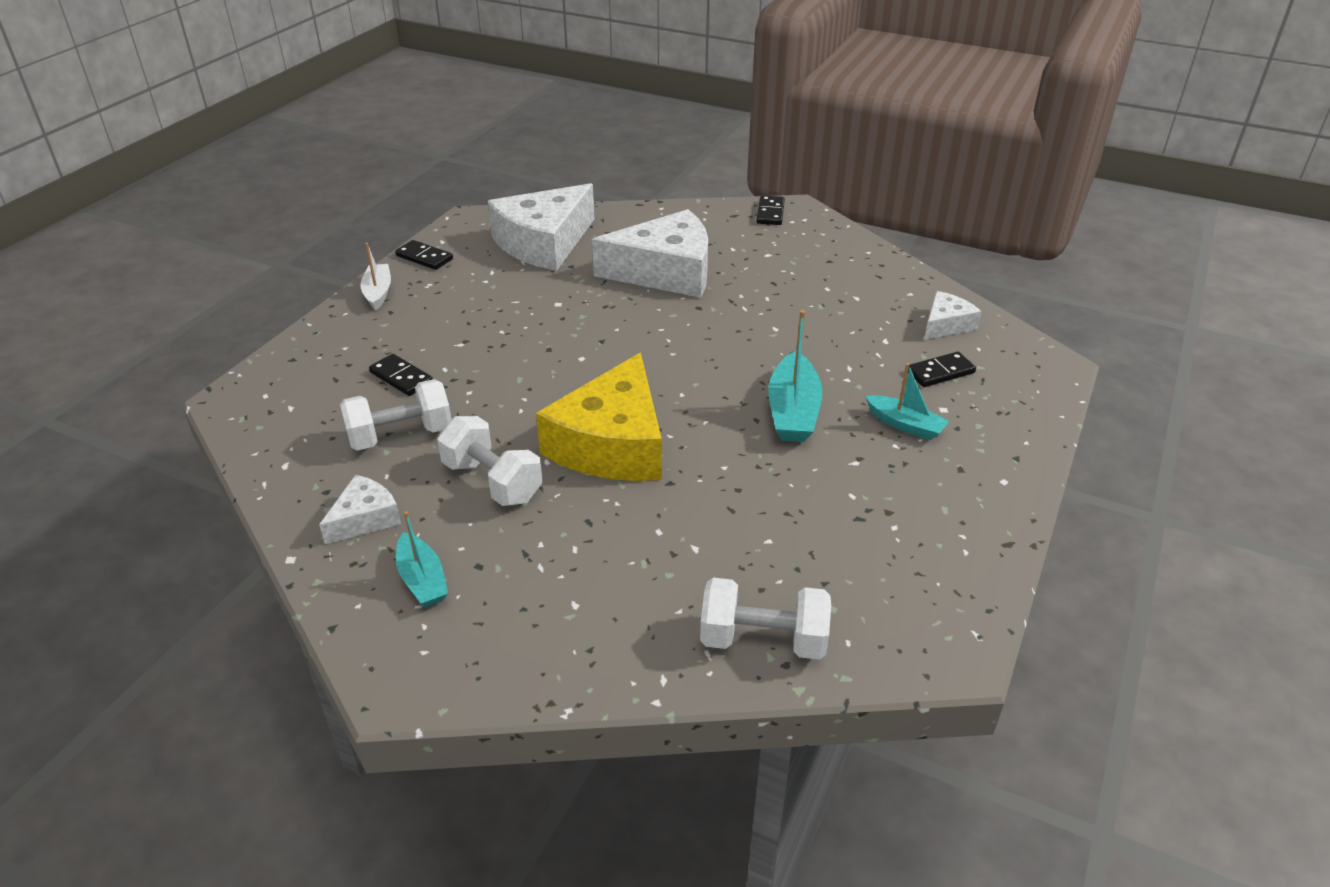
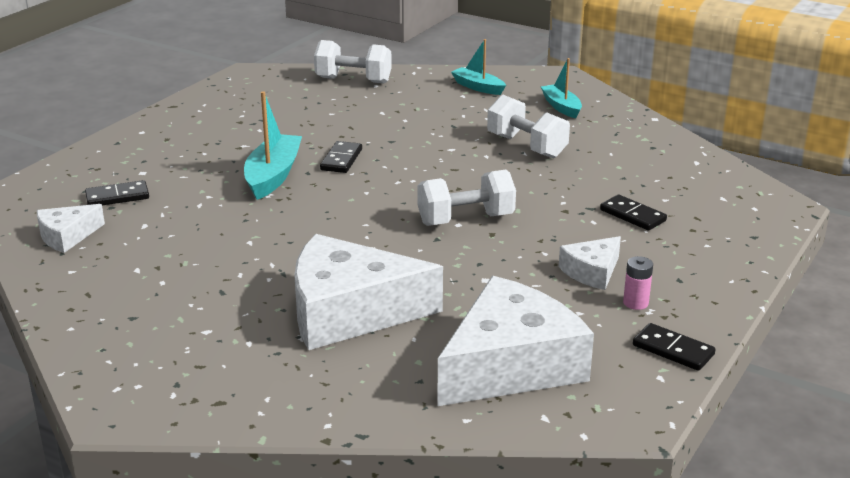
camera: 175 degrees left, 10 degrees down
white cheese [319,475,401,544] -> white cheese moved to [559,236,621,290]
white dumbbell [340,379,452,451] -> white dumbbell moved to [417,170,516,226]
white boat [361,243,391,310] -> none
yellow cheese [536,353,662,481] -> none
black domino [756,195,785,225] -> black domino moved to [320,141,362,173]
turquoise boat [865,363,949,440] -> turquoise boat moved to [451,39,506,95]
none -> pink battery [623,256,653,310]

